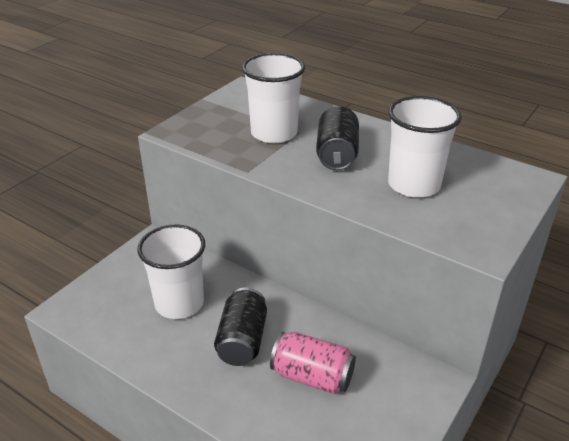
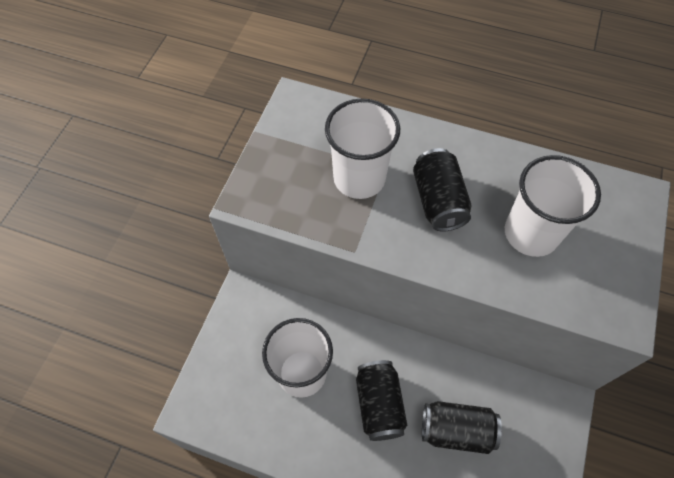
camera: 15 degrees left, 25 degrees up
pink can [270,332,356,394] -> black can [422,401,502,454]

